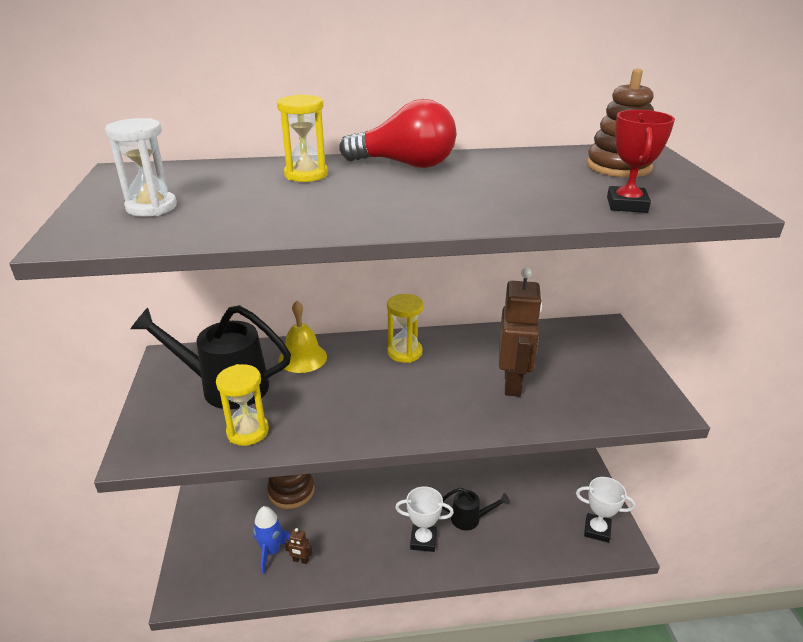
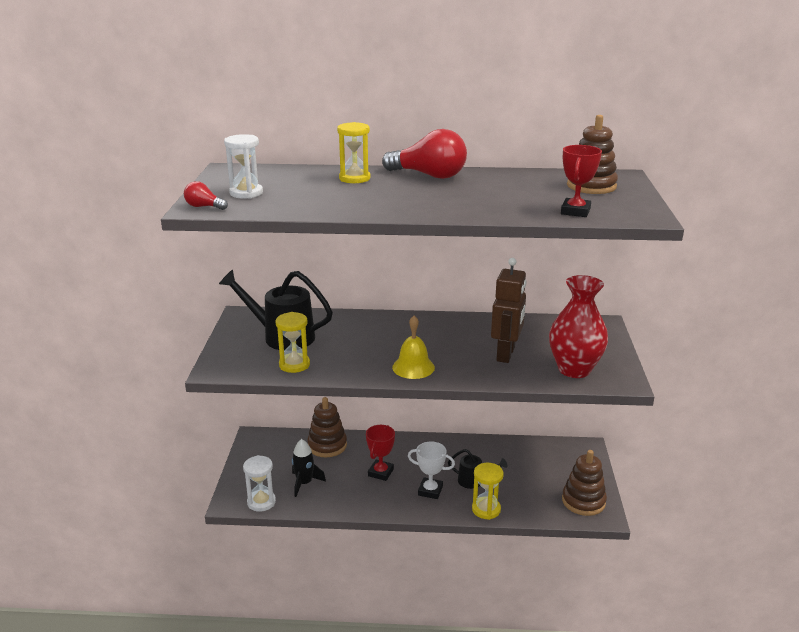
camera: 10 degrees right, 5 degrees down
blue rocket [253,506,291,574] -> black rocket [292,439,326,497]
yellow bell [278,301,327,373] -> yellow bell moved to [392,316,435,379]
brown robot [285,528,312,564] -> none
yellow hourglass [387,294,424,363] -> yellow hourglass moved to [472,463,504,520]
white trophy [576,477,636,543] -> brown stacking toy [562,450,607,516]
none -> red light bulb [184,181,228,210]
none -> white hourglass [243,455,276,512]
none -> red trophy [366,425,395,481]
none -> red vase [549,275,608,378]

